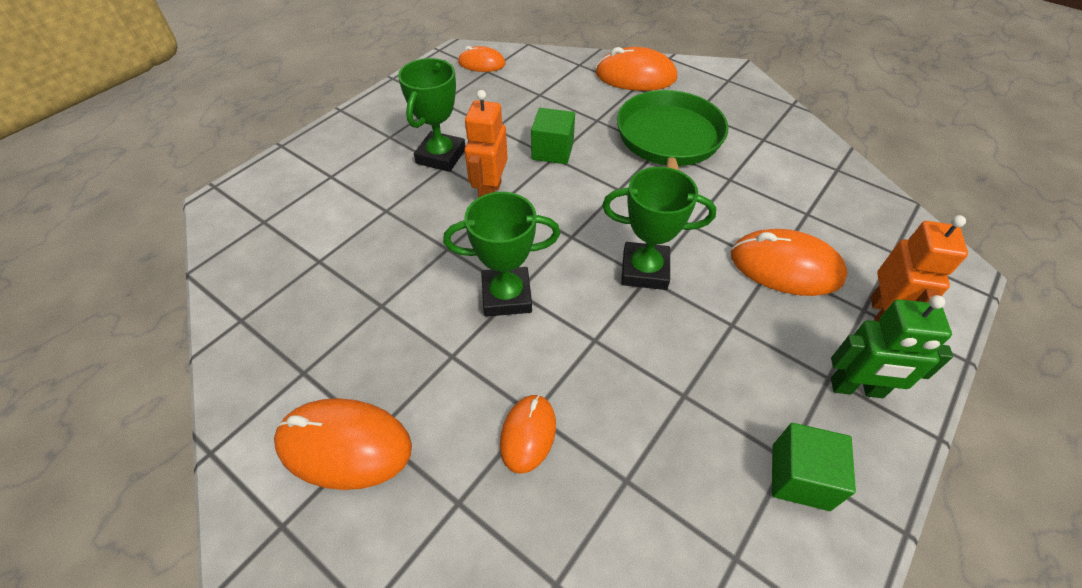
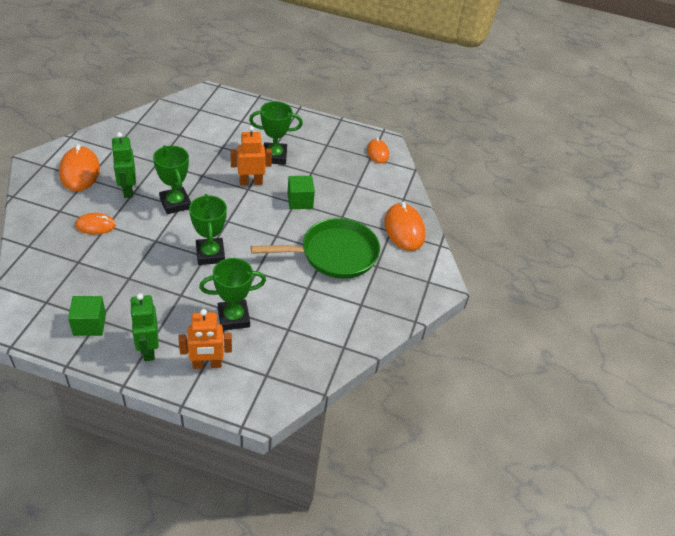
camera: 65 degrees right, 5 degrees down
orange mouse [731,229,848,296] -> green trophy [199,258,266,331]
none -> green robot [111,132,136,198]

